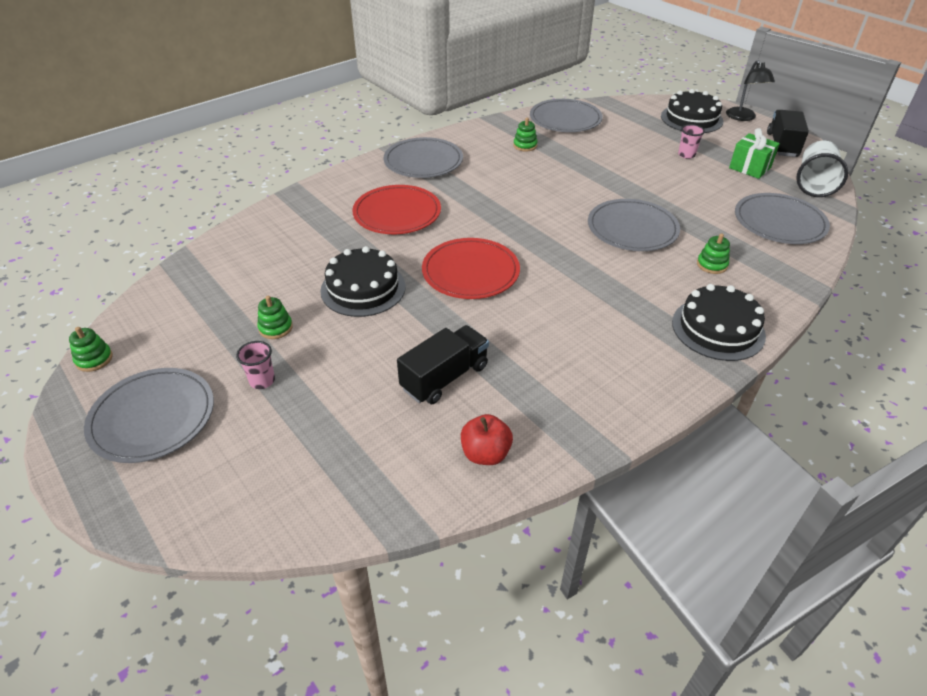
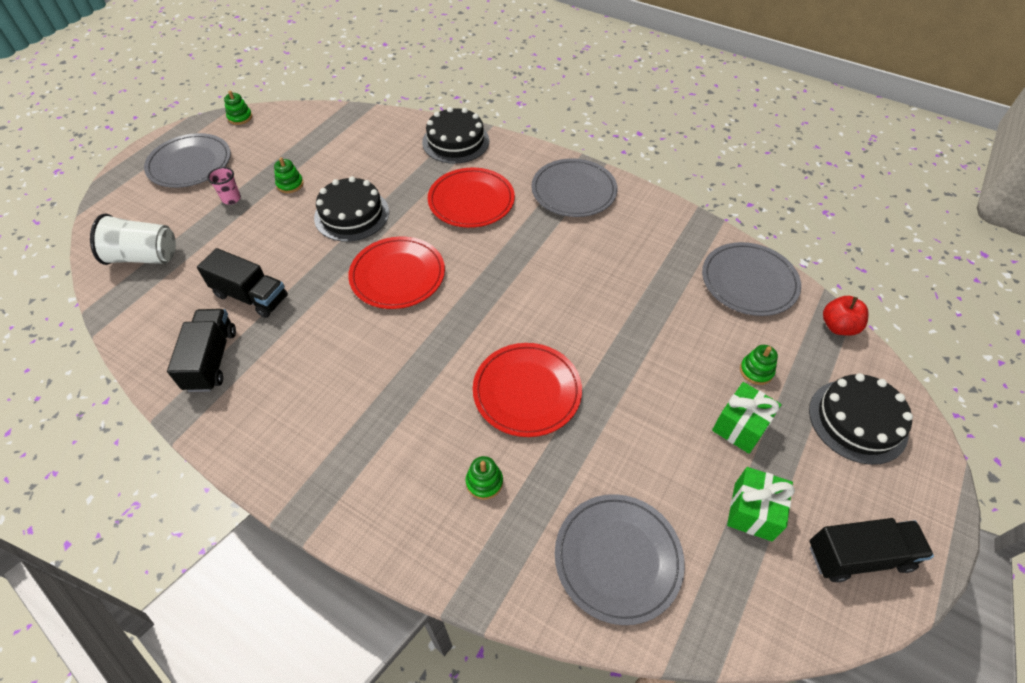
camera: 70 degrees right, 10 degrees up
red apple [461,414,513,465] -> red apple moved to [823,296,869,336]
green stacking toy [513,118,538,151] -> green stacking toy moved to [740,345,778,385]
grey plate [588,199,680,251] -> red plate [473,343,582,437]
black cake [672,284,766,361] -> black cake moved to [422,107,489,164]
pink cup [678,124,705,159] -> green gift [712,382,782,454]
black lamp [726,60,775,121] -> none
white cup [796,141,848,197] -> white cup moved to [90,214,176,265]
none -> black truck [167,309,236,392]

